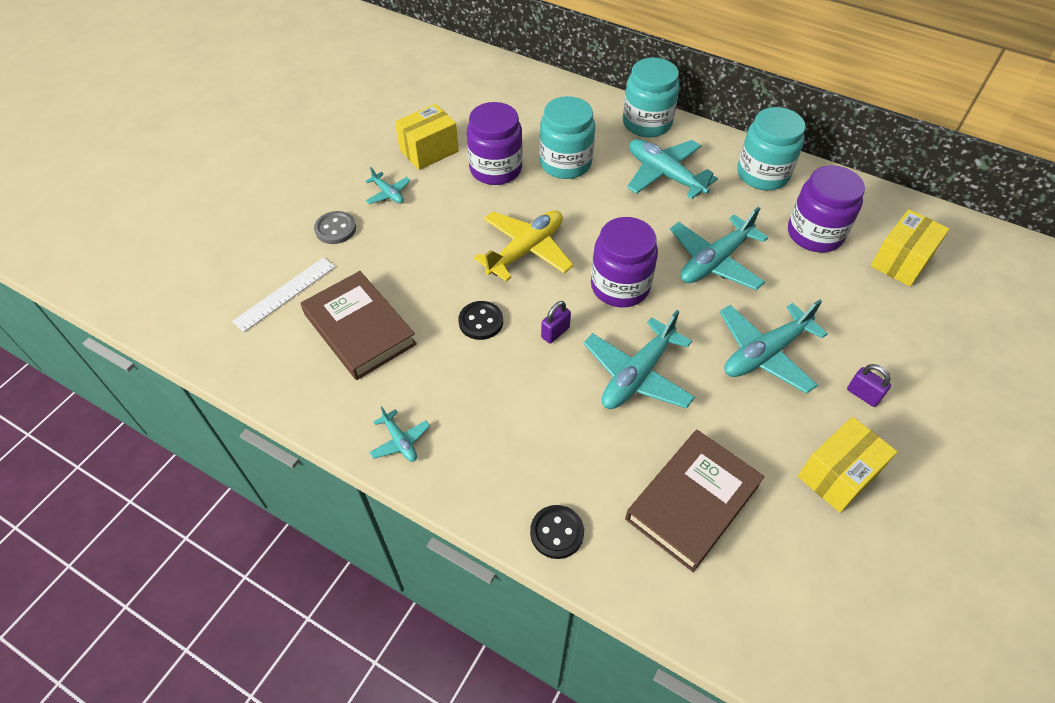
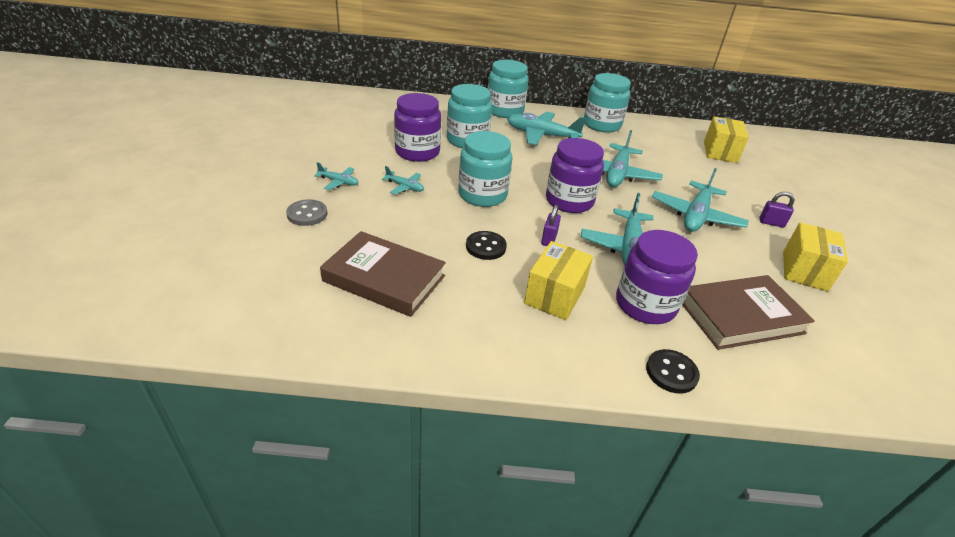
camera: 30 degrees left, 15 degrees down
white ruler [232,257,335,332] -> none
turquoise plane [369,406,430,462] -> turquoise plane moved to [382,166,424,195]
yellow box [395,104,459,170] -> yellow box moved to [524,241,593,320]
yellow plane [474,210,573,282] -> turquoise jar [458,131,513,207]
brown book [625,430,764,572] -> brown book turned 60 degrees clockwise [682,275,815,350]
purple jar [788,165,865,252] -> purple jar moved to [616,230,698,324]

